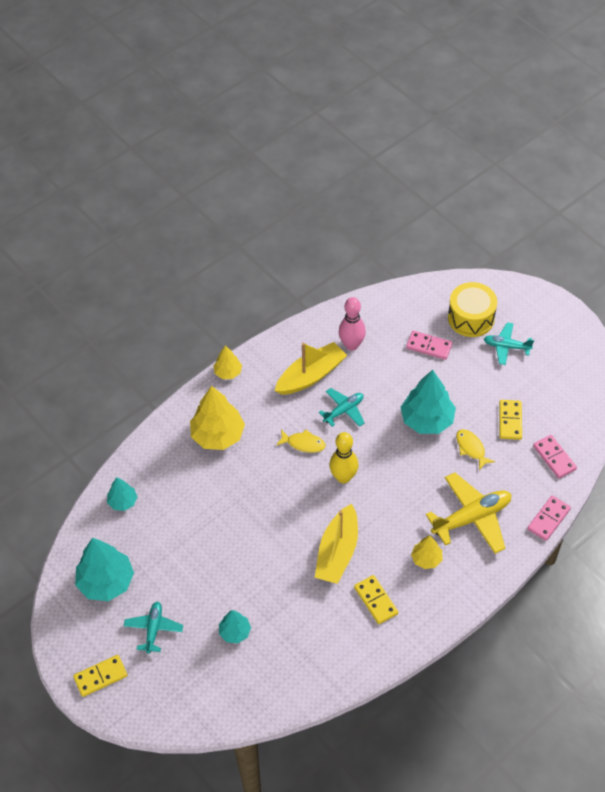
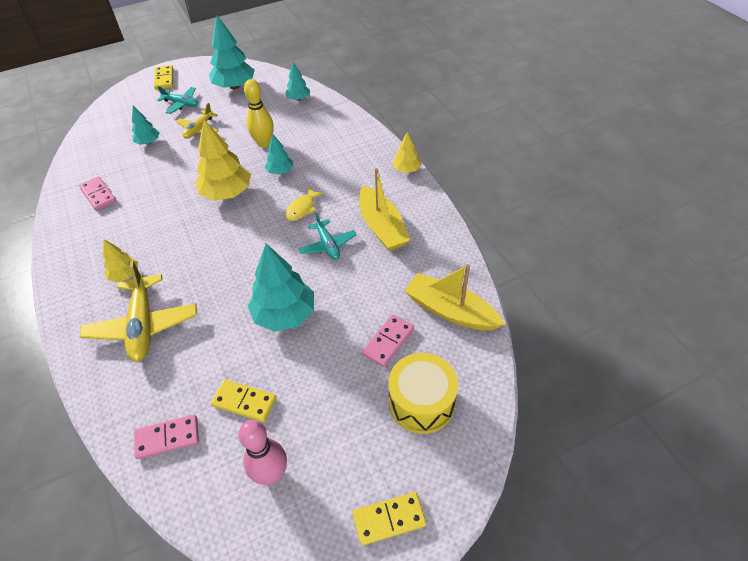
camera: 105 degrees right, 5 degrees down
yellow tree [190,386,245,450] -> yellow tree moved to [195,120,251,201]
yellow boat [315,504,358,584] -> yellow boat moved to [404,264,505,331]
yellow bowling pin [329,432,358,484] -> yellow bowling pin moved to [244,79,274,148]
pink bowling pin [339,297,366,351] -> pink bowling pin moved to [238,420,287,485]
yellow domino [354,575,398,624] -> yellow domino moved to [353,492,427,546]
yellow fish [456,429,495,470] -> none
turquoise plane [484,322,534,365] -> none
pink domino [527,496,571,541] -> pink domino moved to [79,176,116,211]
none -> yellow plane [176,103,219,139]
none -> turquoise tree [265,134,293,175]

